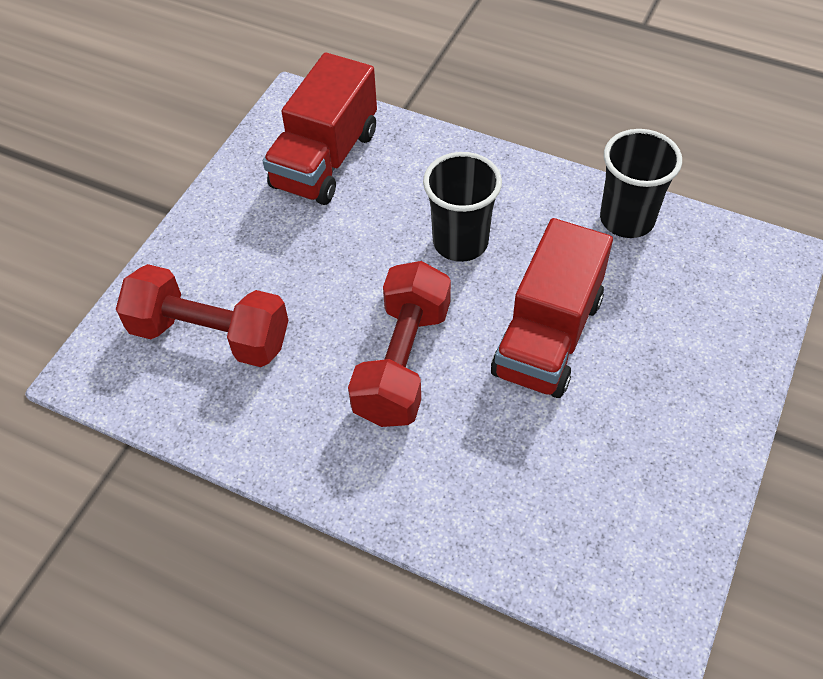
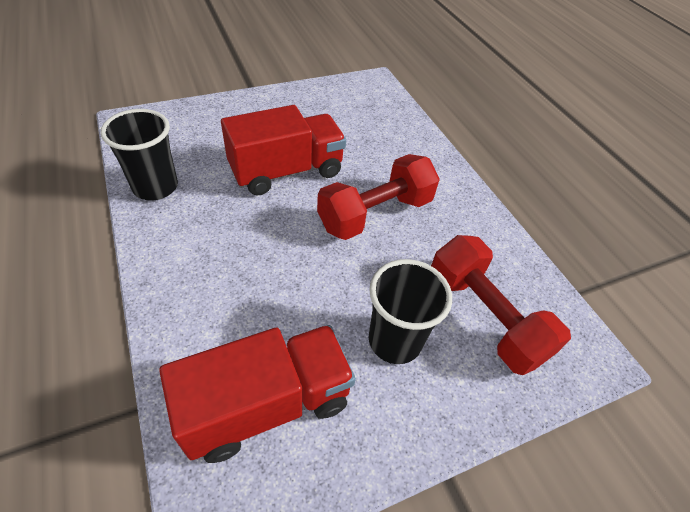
camera: 145 degrees left, 5 degrees down
black cup [423,152,502,262] -> black cup moved to [369,259,452,364]

